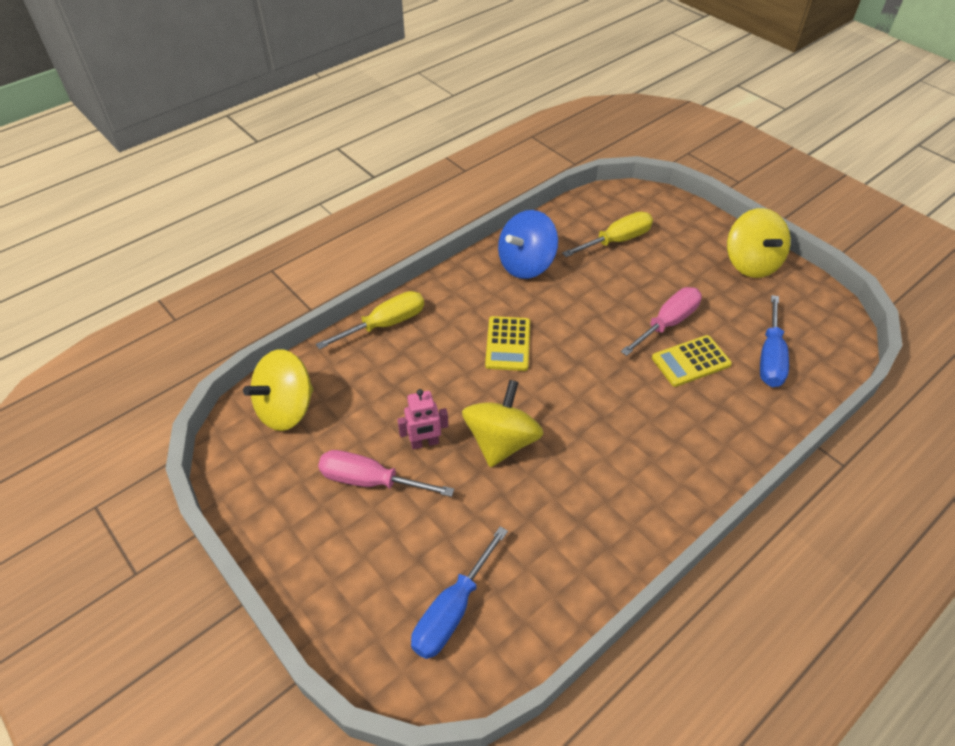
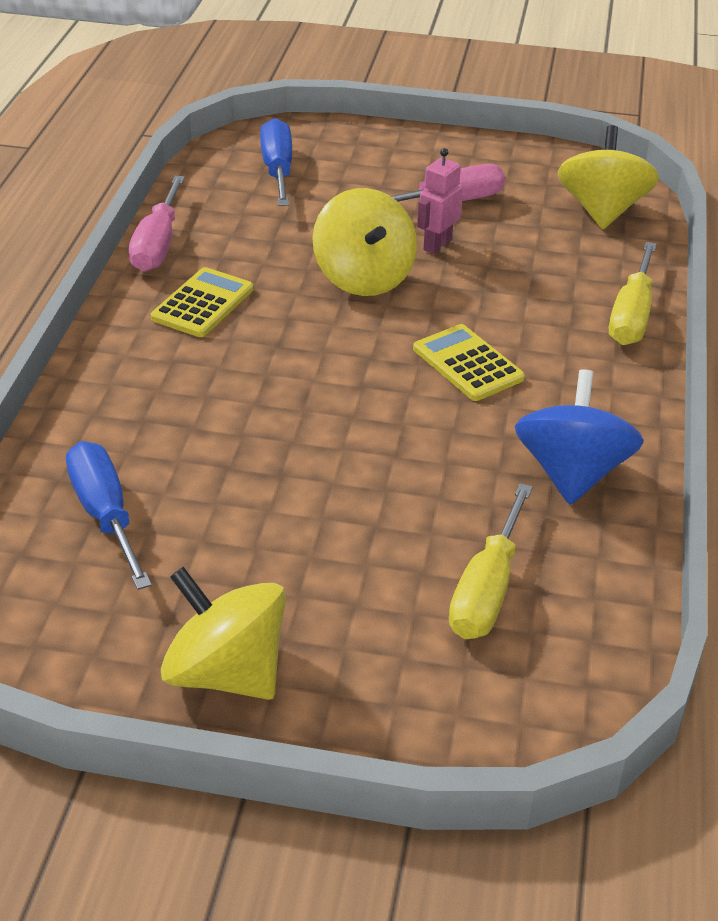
camera: 140 degrees right, 10 degrees down
pink screwdriver [621,287,702,356] -> pink screwdriver moved to [129,176,185,272]
yellow calculator [652,335,732,387] -> yellow calculator moved to [151,267,254,337]

